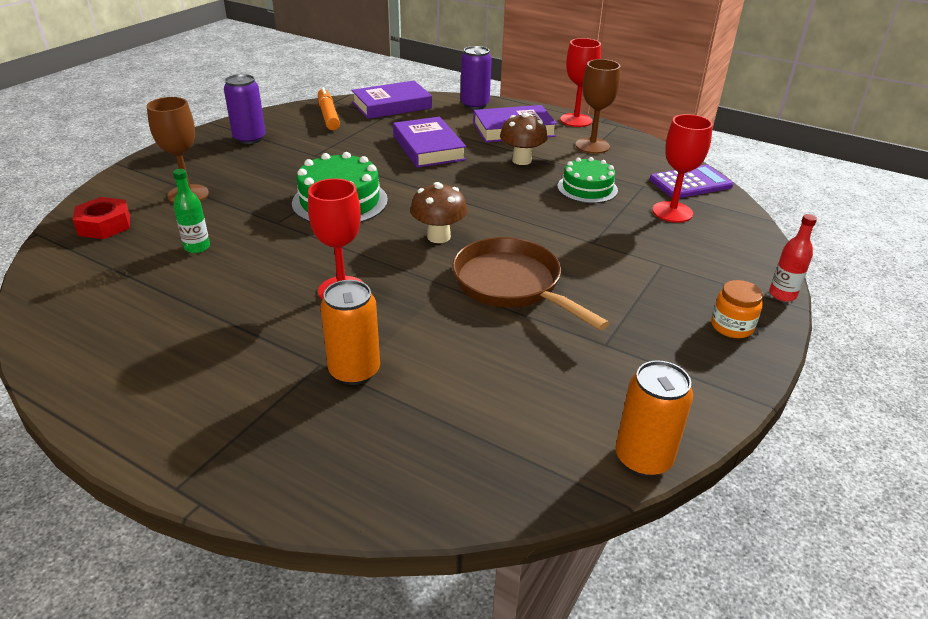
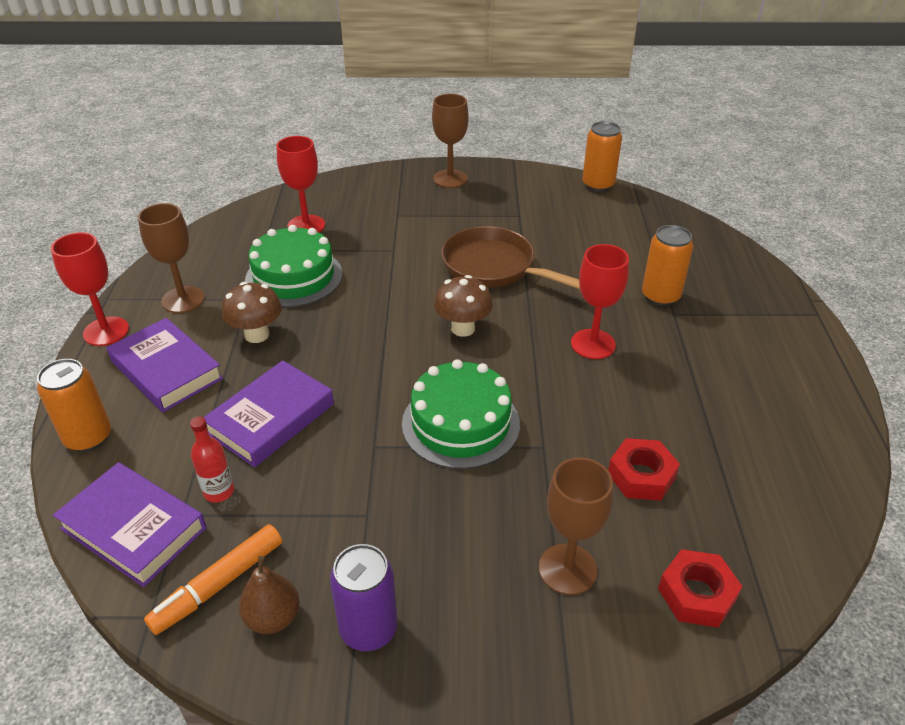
camera: 120 degrees left, 5 degrees up
green bottle [173,169,210,253] -> red nut [608,438,680,501]
brown pan [452,237,609,330] -> brown pan turned 105 degrees clockwise [441,226,580,289]
purple can [461,46,492,109] -> orange can [37,359,111,452]
green cake [557,157,618,203] -> green cake [245,225,342,307], size x1.51
purple calculator [650,165,733,198] -> none
orange jar [711,280,763,338] -> brown goblet [432,94,469,188]
red bottle [769,214,817,302] -> red bottle moved to [190,416,234,503]
none -> brown pear [239,556,300,634]

